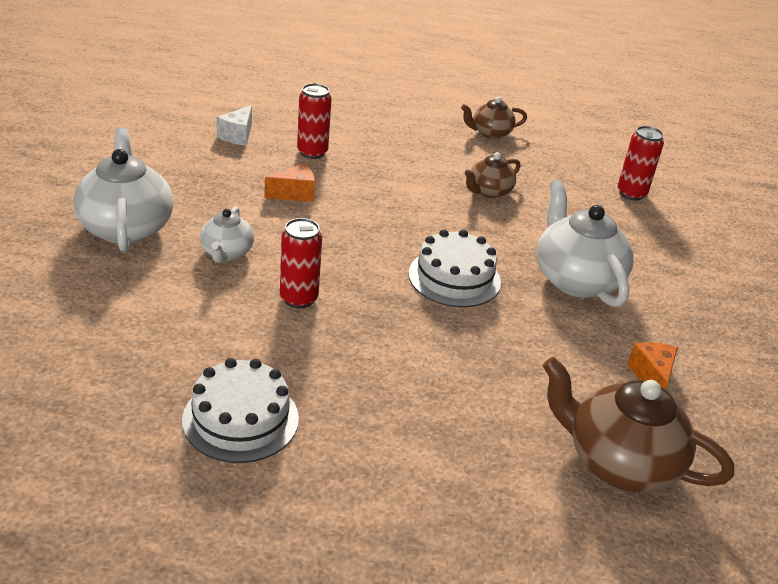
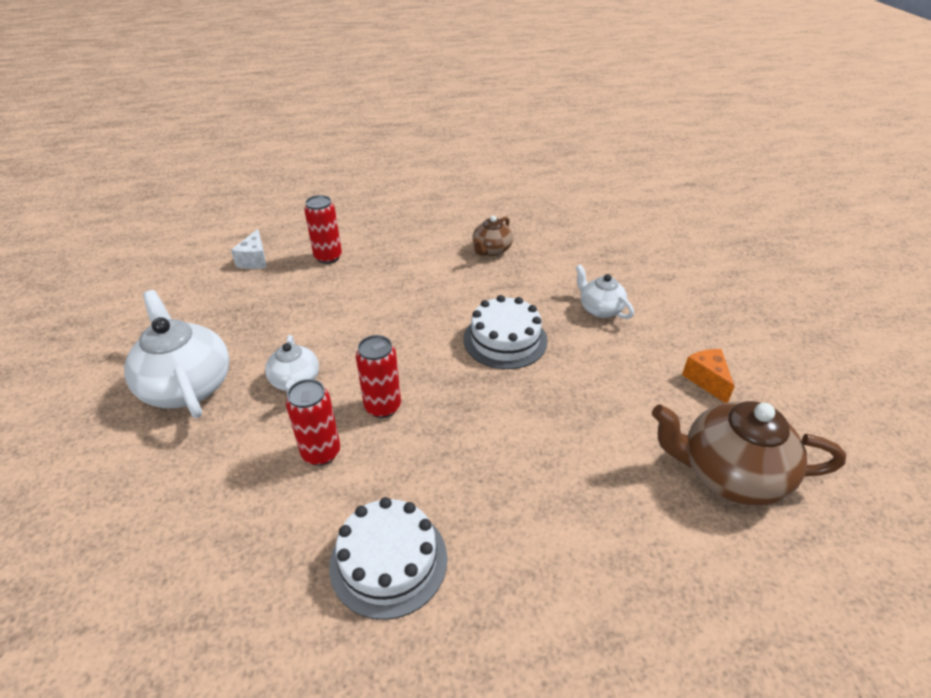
camera: 15 degrees left, 5 degrees up
orange cheese [264,163,315,202] -> none
brown teapot [461,96,527,139] -> none
white teapot [537,180,634,307] -> white teapot [575,264,634,319], size x0.55
red can [617,126,664,201] -> red can moved to [286,379,340,466]

